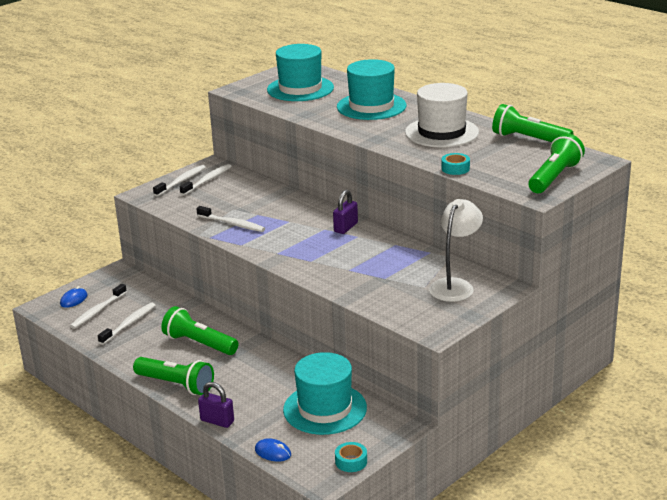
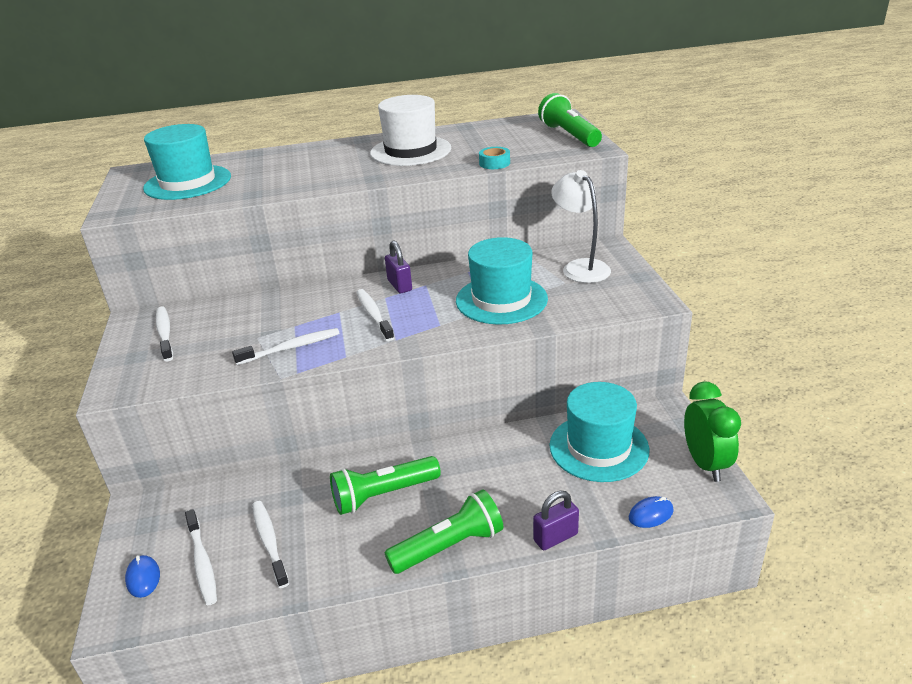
camera: 55 degrees left, 5 degrees up
white toothbrush [153,165,206,197] -> white toothbrush moved to [356,289,394,341]
turquoise tape [335,442,367,472] -> green clock [684,381,741,482]
turquoise hat [337,59,406,120] -> turquoise hat moved to [456,237,548,324]
green flashlight [492,104,573,142] -> none

